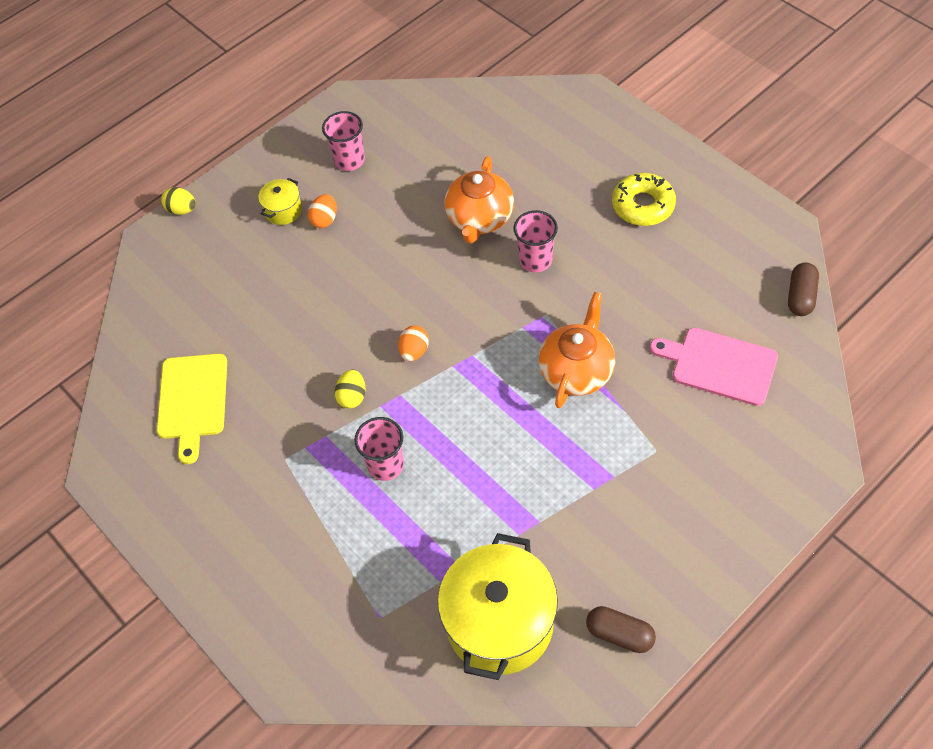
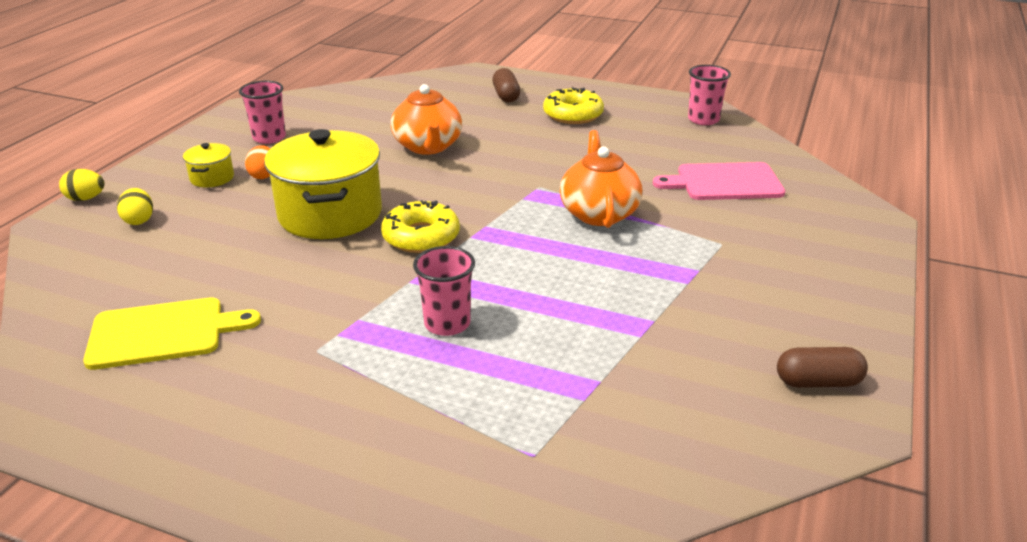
camera: 30 degrees left, 25 degrees down
yellow cutting board [157,354,227,464] -> yellow cutting board turned 75 degrees counterclockwise [83,298,261,370]
yellow egg [334,369,365,409] -> yellow egg moved to [117,188,153,225]
orange egg [398,325,429,361] -> yellow donut [381,200,460,253]
yellow pot [438,533,558,680] -> yellow pot moved to [264,129,382,239]
pink cup [514,210,558,272] -> pink cup moved to [688,65,731,125]
brown capsule [788,262,819,316] -> brown capsule moved to [492,68,520,102]

